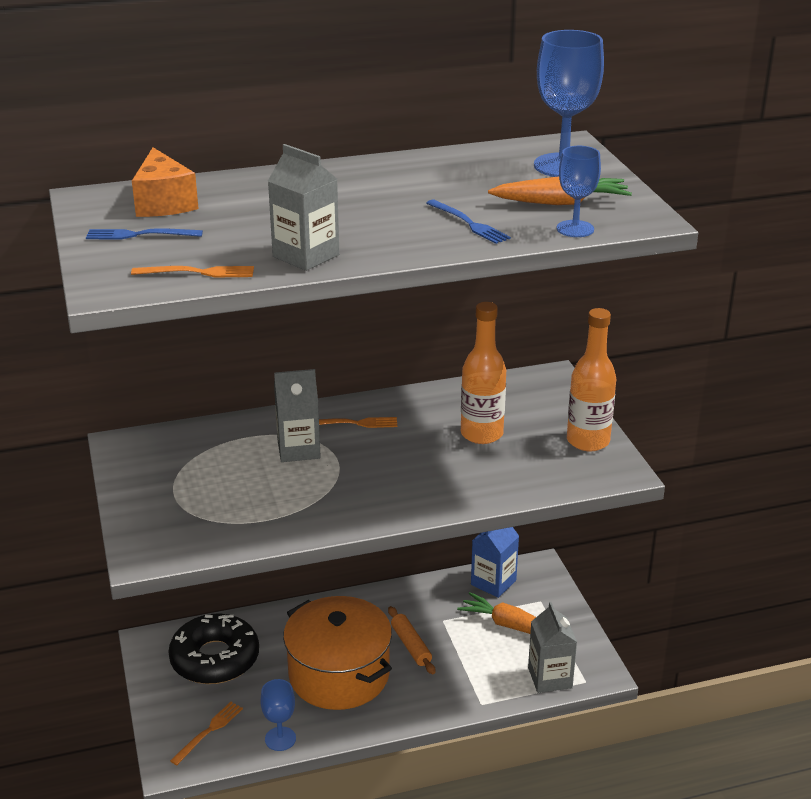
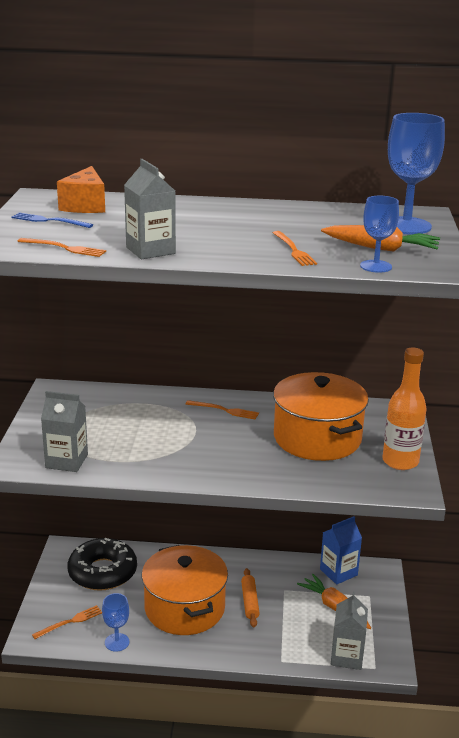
camera: 20 degrees right, 5 degrees down
grey carton [274,369,321,462] -> grey carton moved to [41,391,88,472]
blue fork [426,200,511,244] -> orange fork [273,231,317,266]
orange bottle [461,302,506,444] -> orange pot [273,372,369,461]

